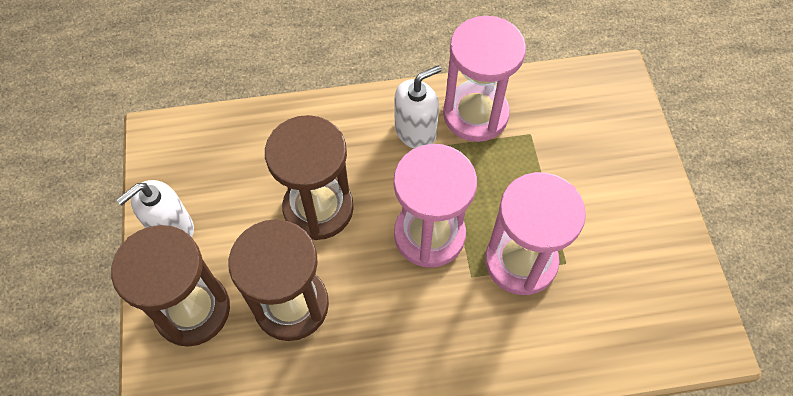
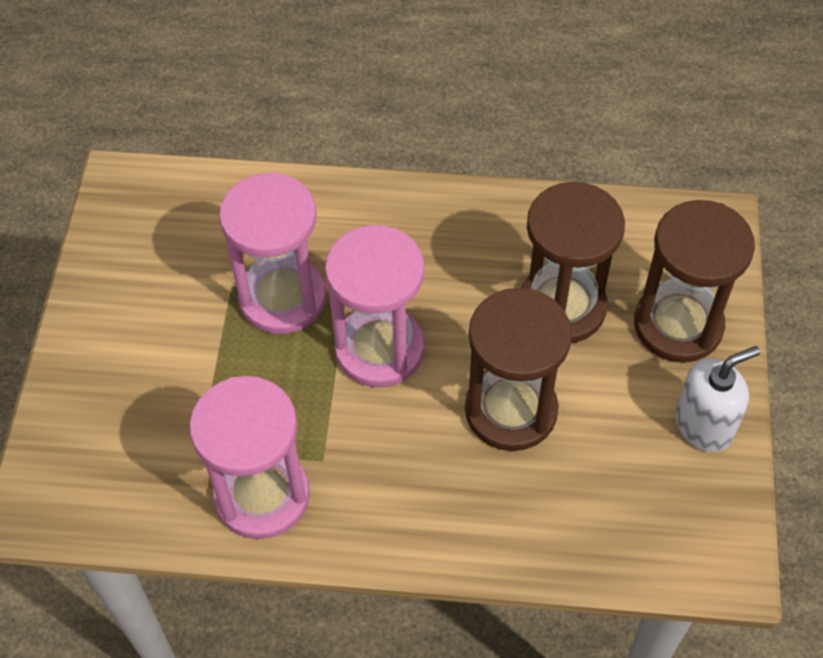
camera: 165 degrees left, 5 degrees down
white soap dispenser [395,65,441,149] -> none

